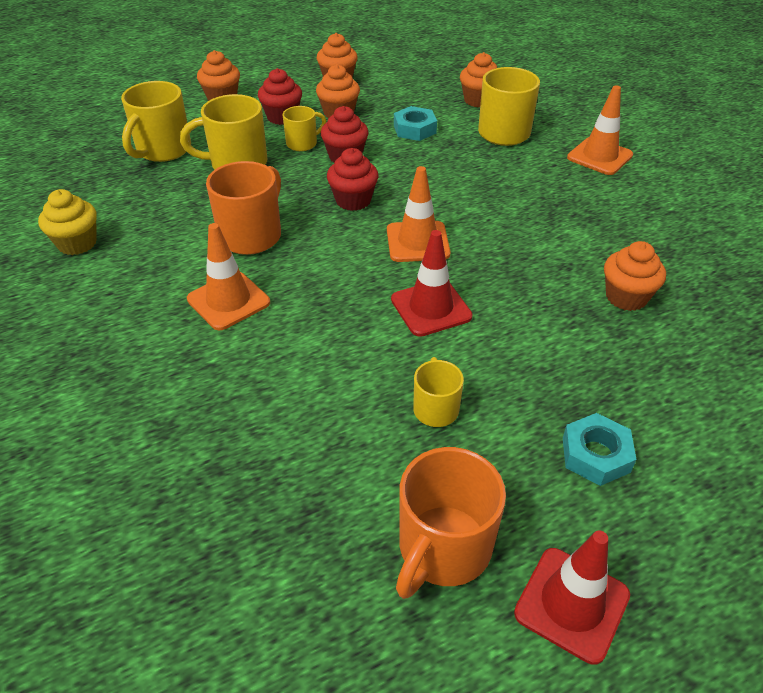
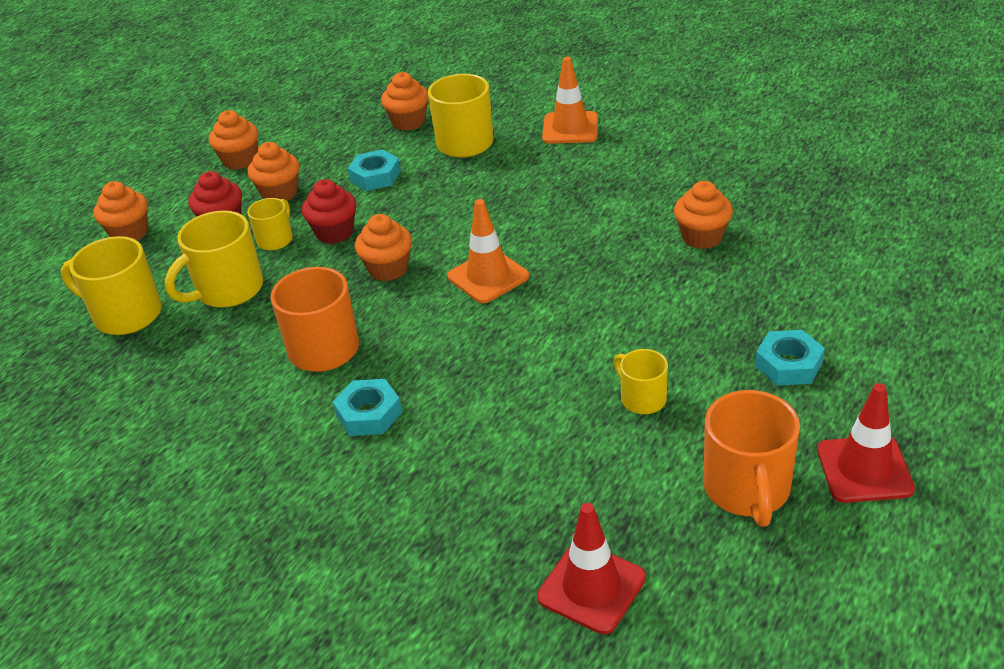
camera: 30 degrees left, 5 degrees down
yellow cupcake [38,189,97,255] -> none
yellow mug [121,81,191,162] -> yellow mug turned 120 degrees clockwise [61,236,162,335]
orange traffic cone [187,223,270,330] -> turquoise nut [333,379,402,436]
red cupcake [327,148,379,211] -> orange cupcake [355,214,412,281]
red traffic cone [391,230,473,337] -> red traffic cone moved to [537,503,646,634]

